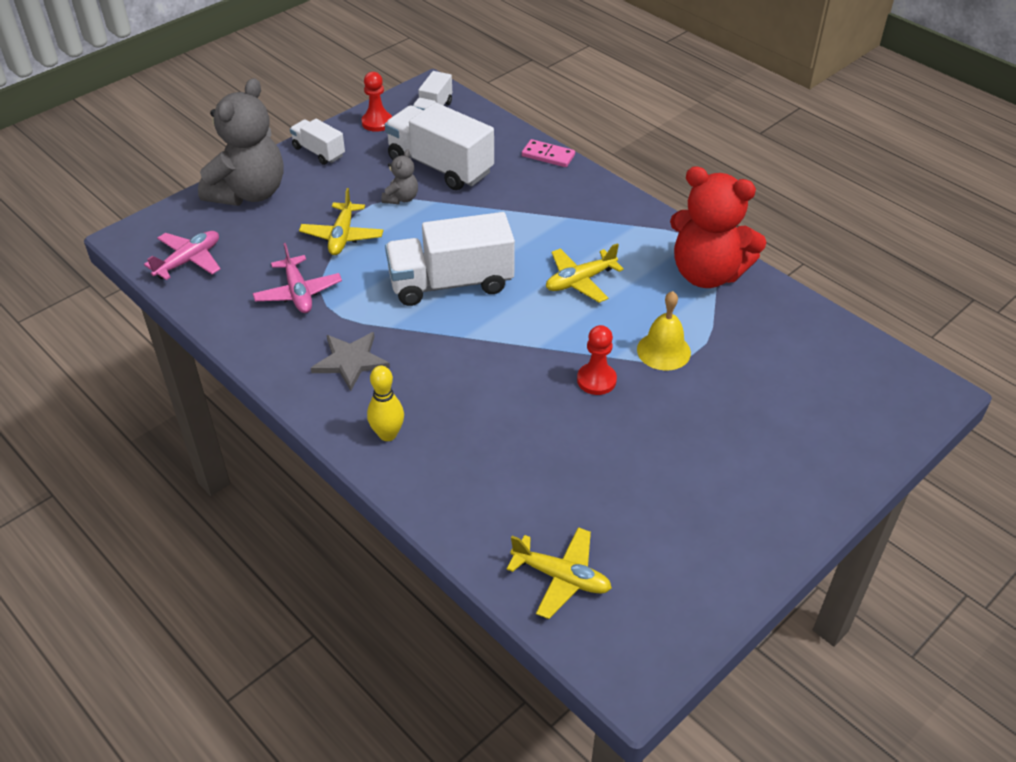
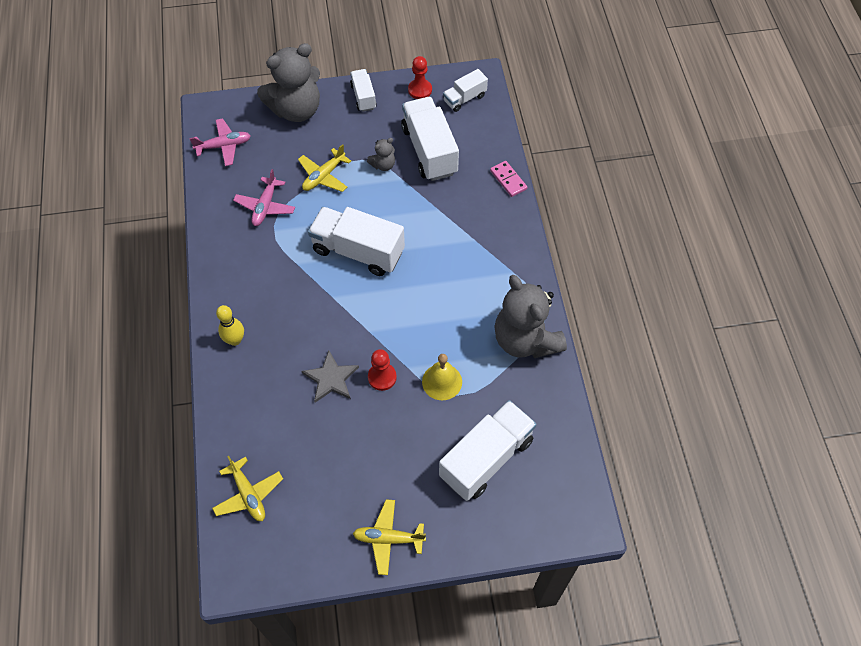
camera: 35 degrees right, 15 degrees up
grey star [311,332,390,391] -> grey star moved to [301,350,359,403]
yellow plane [546,243,624,303] -> yellow plane moved to [353,499,426,575]
red teddy bear [670,166,767,288] -> grey teddy bear [494,275,567,358]
none -> white truck [439,400,537,501]

